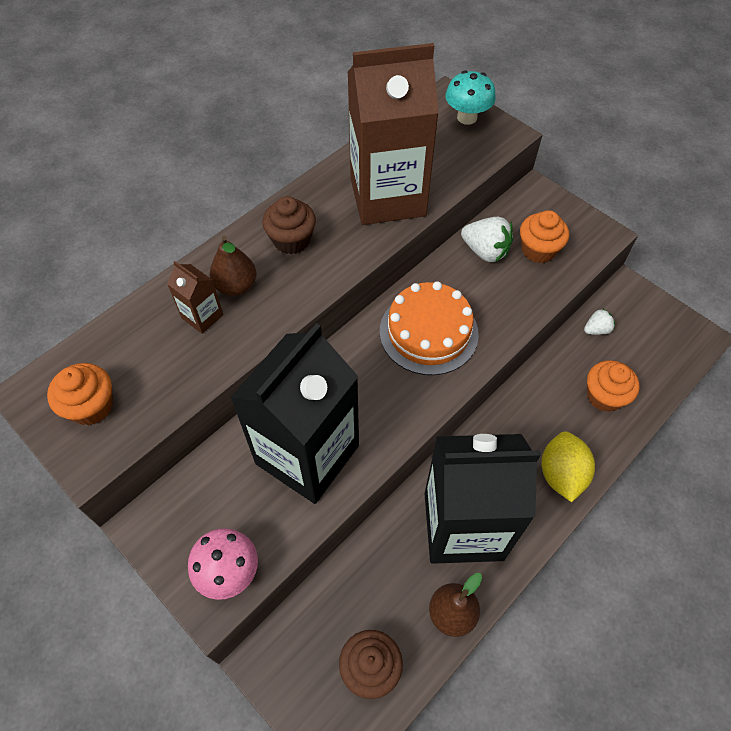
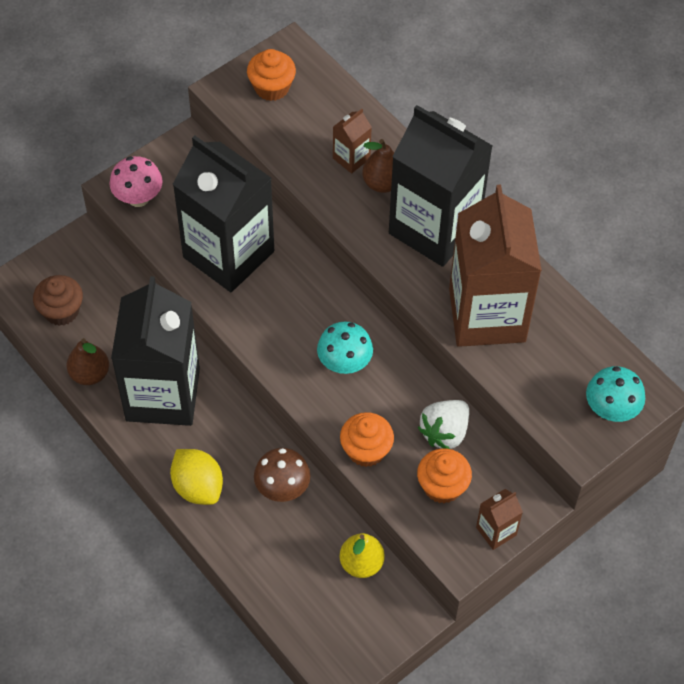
camera: 95 degrees right, 0 degrees up
brown cupcake [262,196,316,254] -> black carton [389,105,493,267]
orange cake [380,281,479,375] -> turquoise mushroom [317,321,373,374]
yellow lemon [541,431,595,502] -> yellow lemon turned 45 degrees clockwise [170,449,223,505]
white strawberry [584,309,615,335] -> yellow pear [340,533,385,578]
orange cupcake [587,360,640,412] -> orange cupcake moved to [340,412,394,467]
none -> brown mushroom [254,448,311,502]
none -> brown carton [476,489,523,550]

